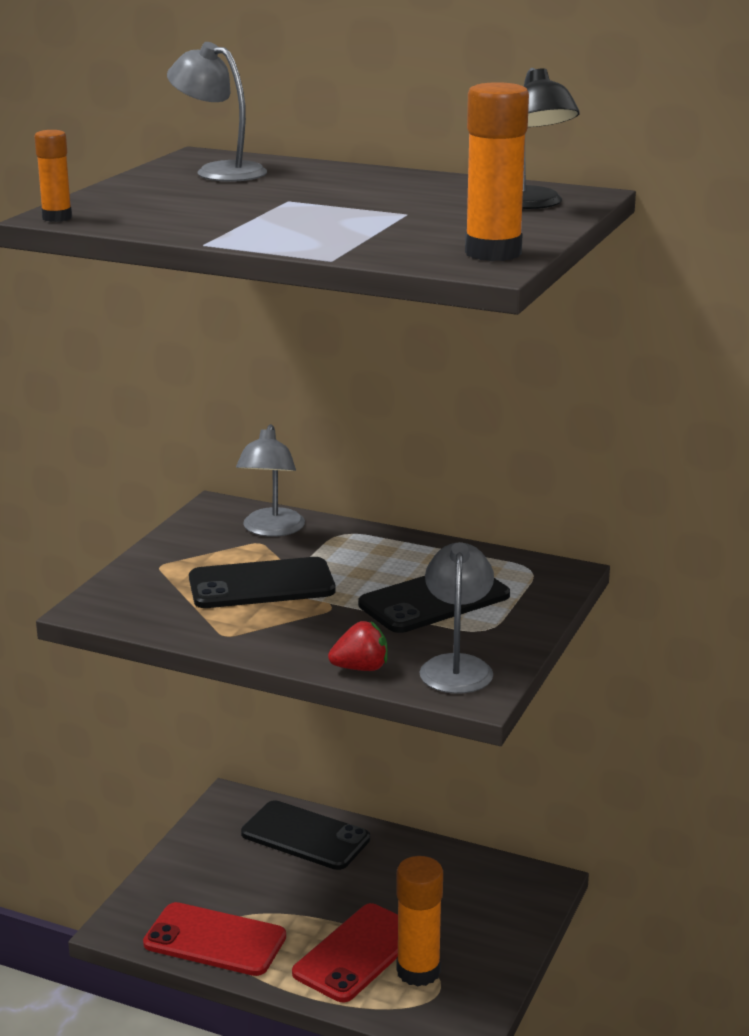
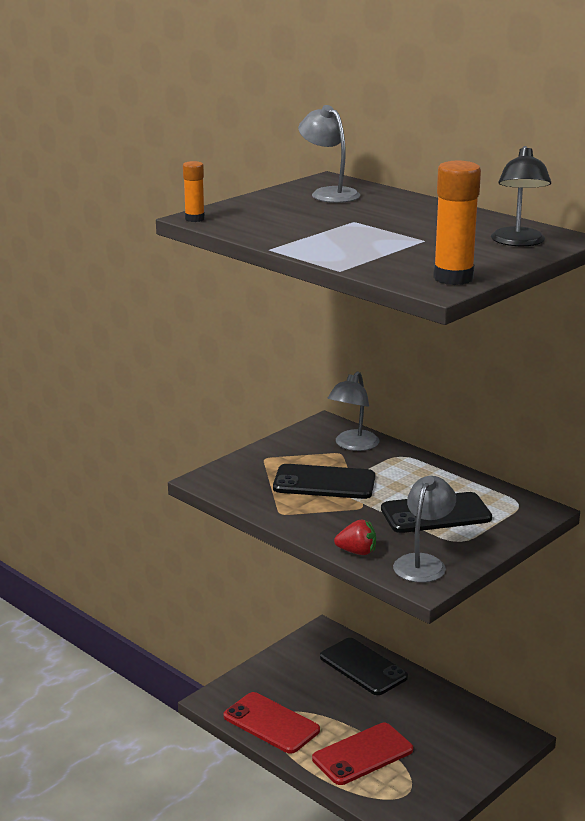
camera: 20 degrees right, 0 degrees up
orange glue stick [396,856,443,987] -> none

